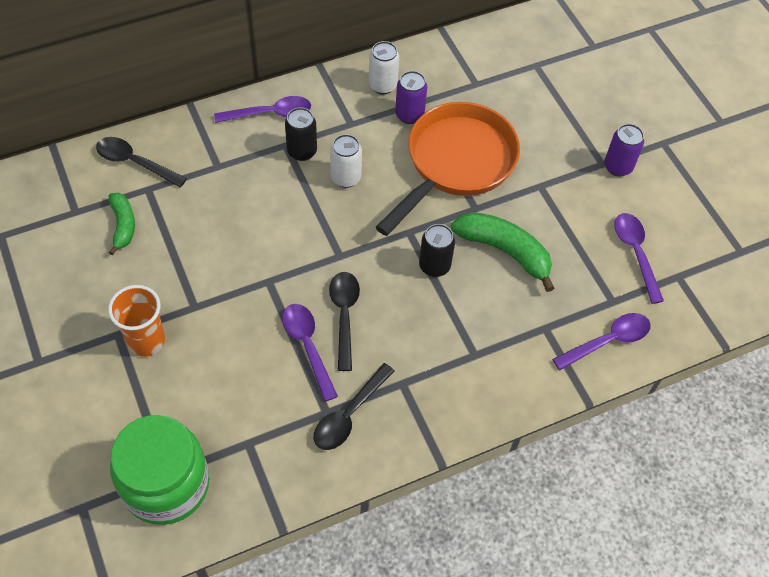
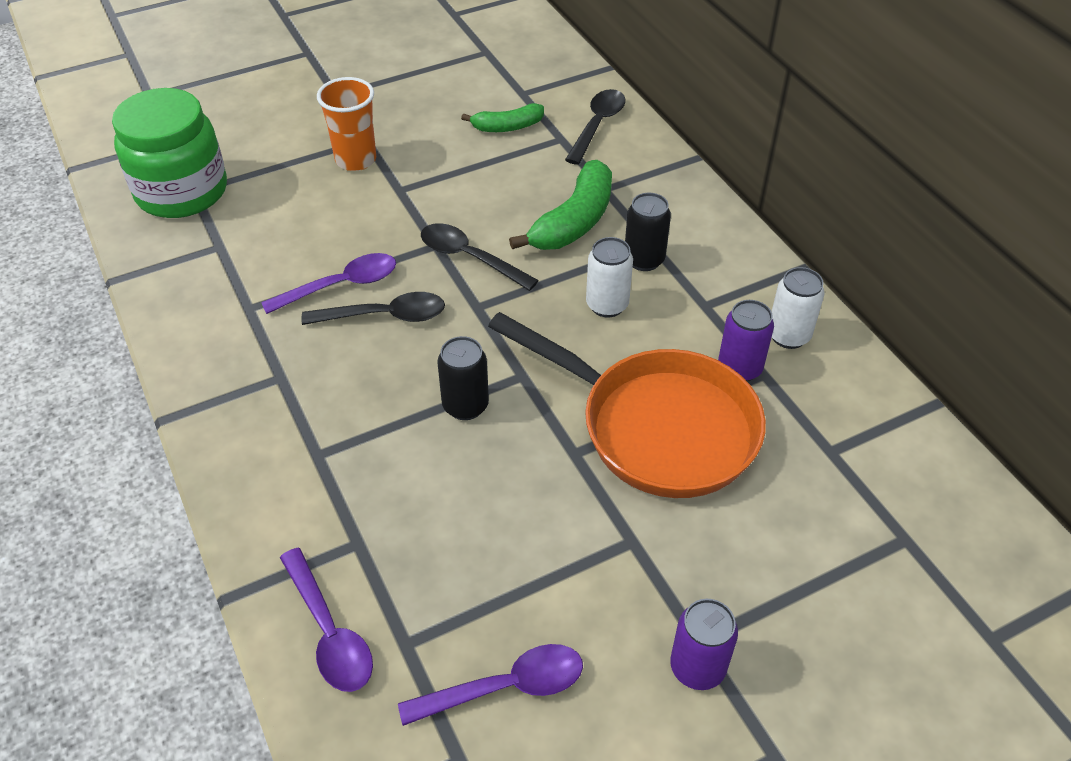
camera: 90 degrees right, 10 degrees down
purple spoon [214,96,311,123] -> none
black spoon [313,363,394,450] -> black spoon moved to [421,223,539,291]
green banana [451,212,554,292] -> green banana moved to [509,160,612,250]

